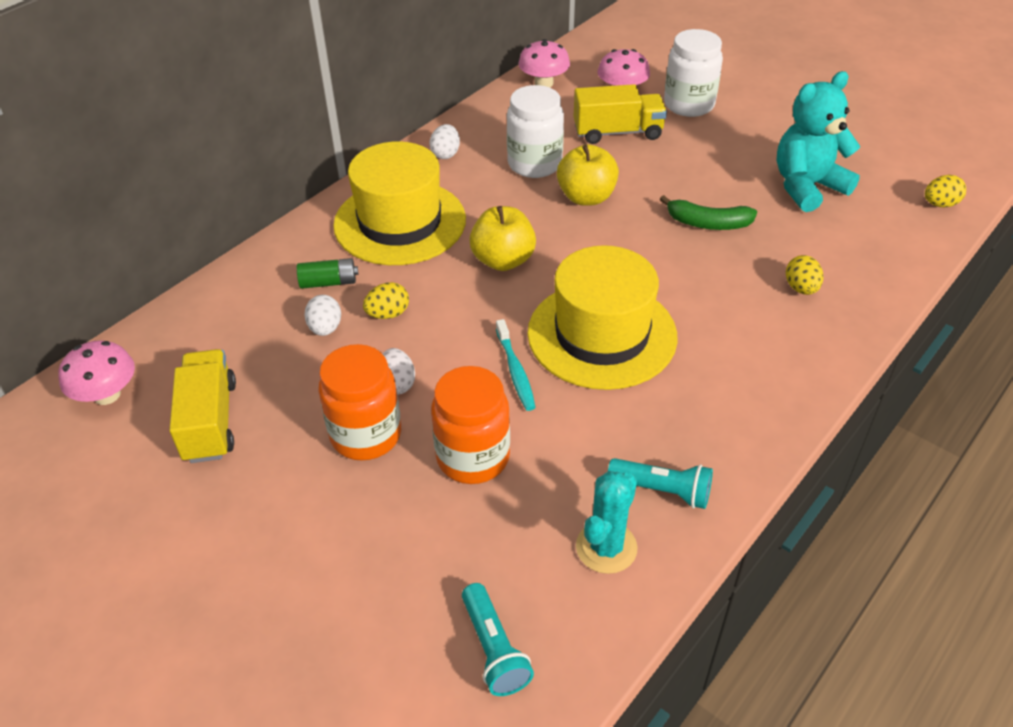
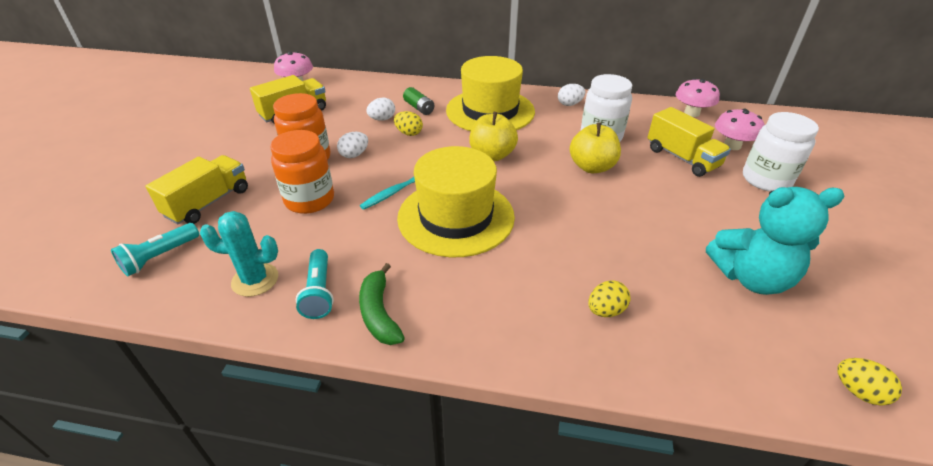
camera: 60 degrees right, 5 degrees down
green banana [660,195,757,230] -> green banana moved to [359,263,405,345]
turquoise teddy bear [777,71,861,212] -> turquoise teddy bear turned 150 degrees clockwise [706,187,845,295]
none -> yellow truck [146,155,248,225]

